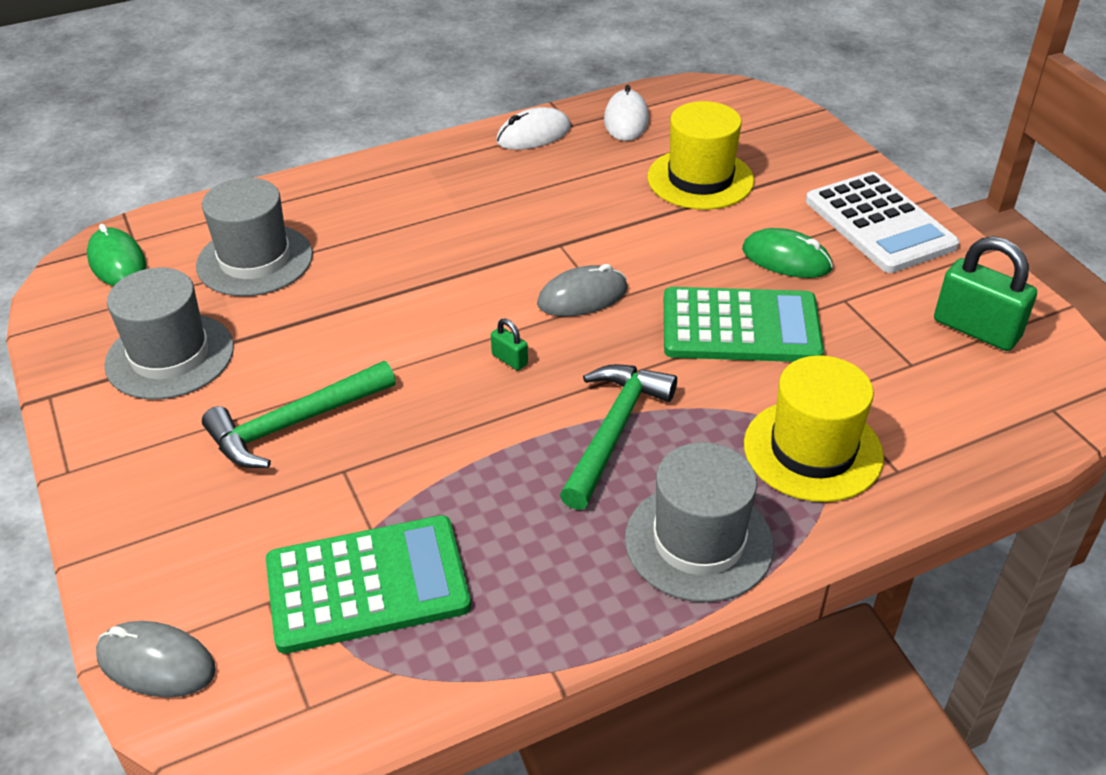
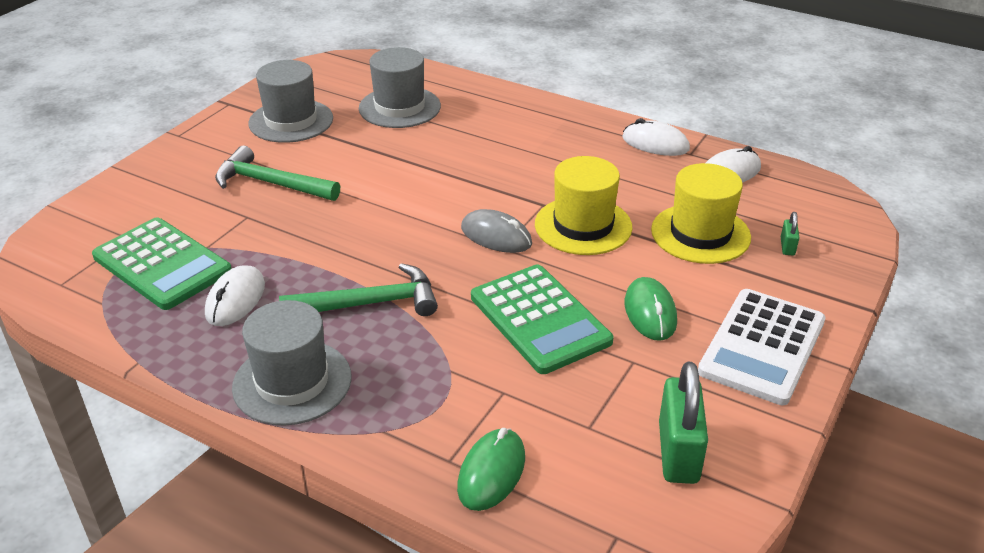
camera: 55 degrees right, 5 degrees down
green mouse [87,224,146,286] -> green mouse moved to [457,428,525,511]
grey mouse [96,621,216,698] -> none
green padlock [491,319,528,370] -> green padlock moved to [781,212,799,256]
yellow hat [744,355,884,502] -> yellow hat moved to [535,156,632,255]
none -> white mouse [205,265,265,326]

